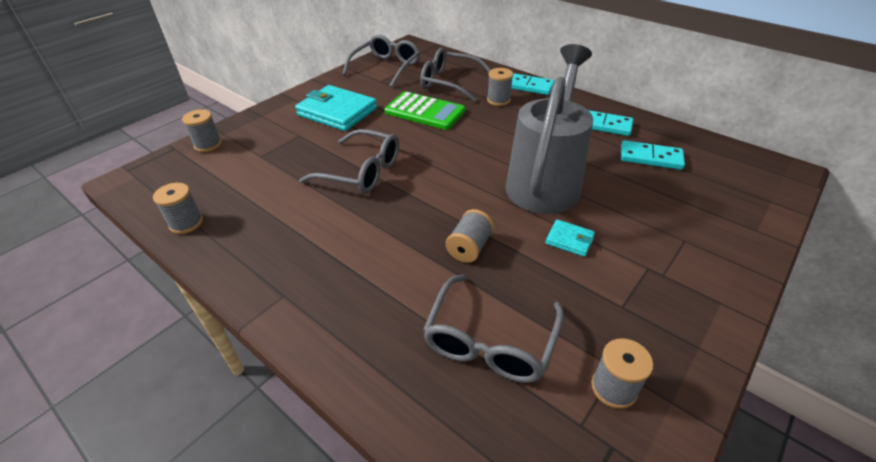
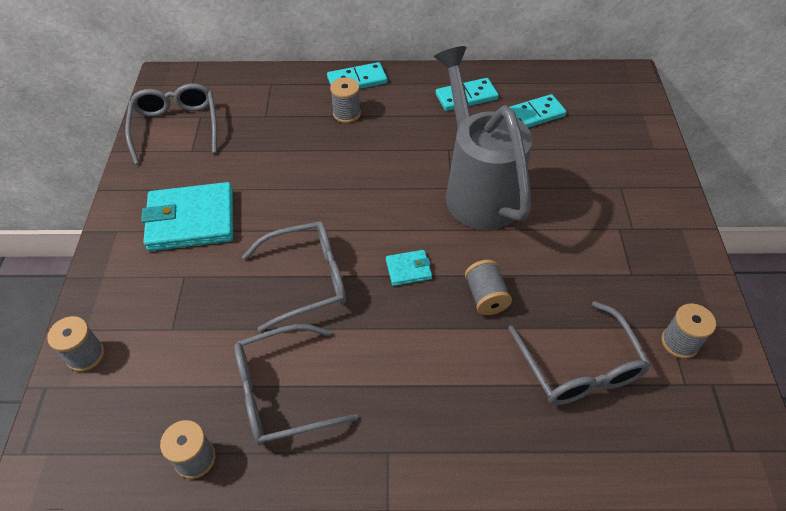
camera: 40 degrees left, 10 degrees up
green calculator [384,91,466,130] -> none
grey glasses [420,48,491,102] -> grey glasses moved to [234,324,358,446]
turquoise wallet [545,220,595,257] -> turquoise wallet moved to [386,250,432,286]

